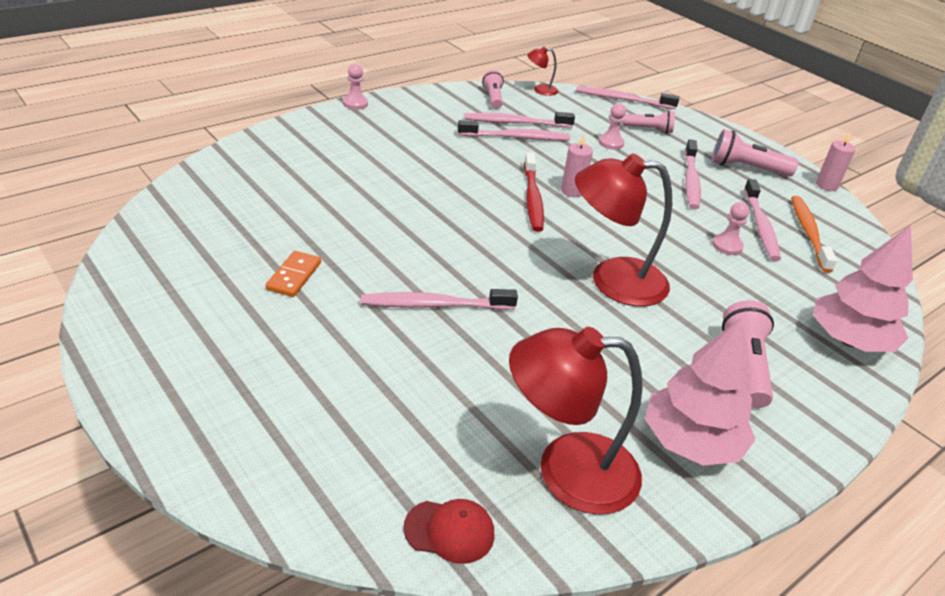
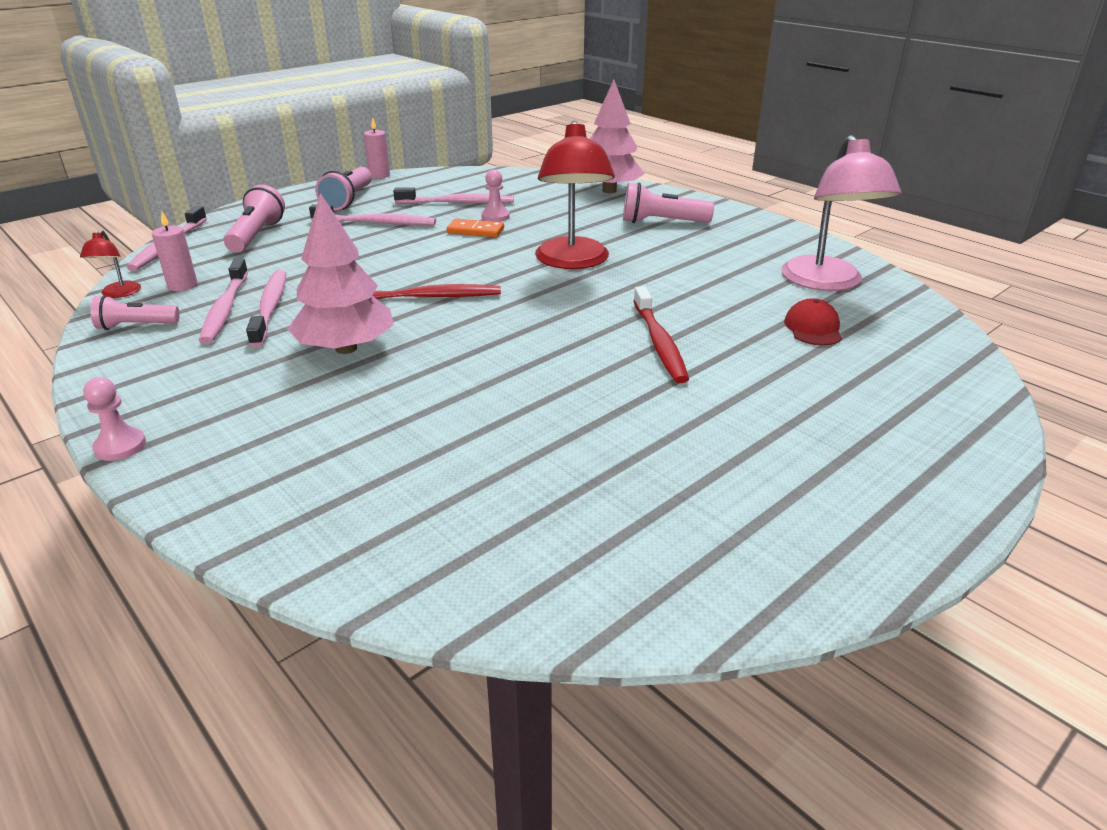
camera: 90 degrees left, 5 degrees down
orange domino [266,251,321,297] -> orange domino moved to [447,219,504,237]
pink toothbrush [361,289,518,310] -> red toothbrush [633,286,689,383]
red cap [404,499,494,564] -> red cap moved to [784,298,842,346]
red lamp [509,327,643,515] -> pink lamp [781,135,901,291]
pink candle [561,134,593,197] -> pink candle moved to [152,212,198,291]
pink pawn [599,103,626,150] -> none
pink flashlight [623,110,675,134] -> pink flashlight [224,185,285,253], size x1.50
pink tree [645,318,755,466] -> pink tree moved to [288,193,394,354]
orange toothbrush [791,196,837,273] -> none

